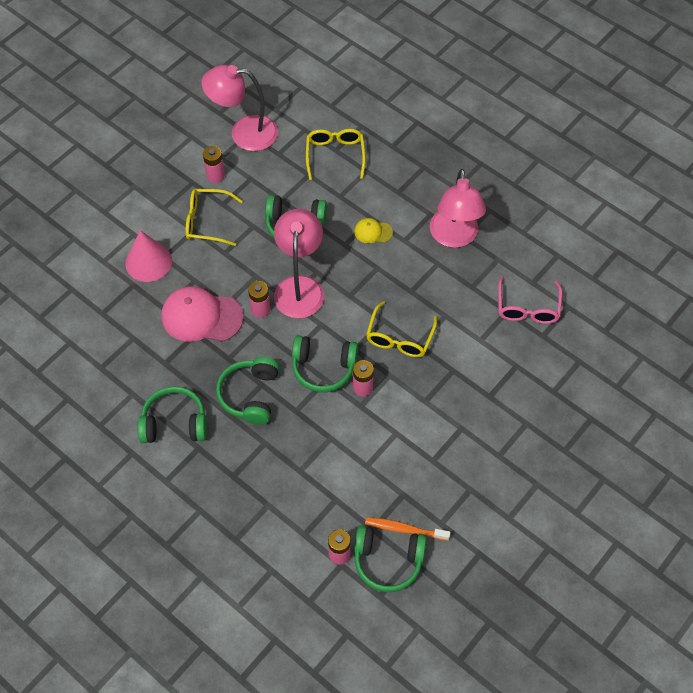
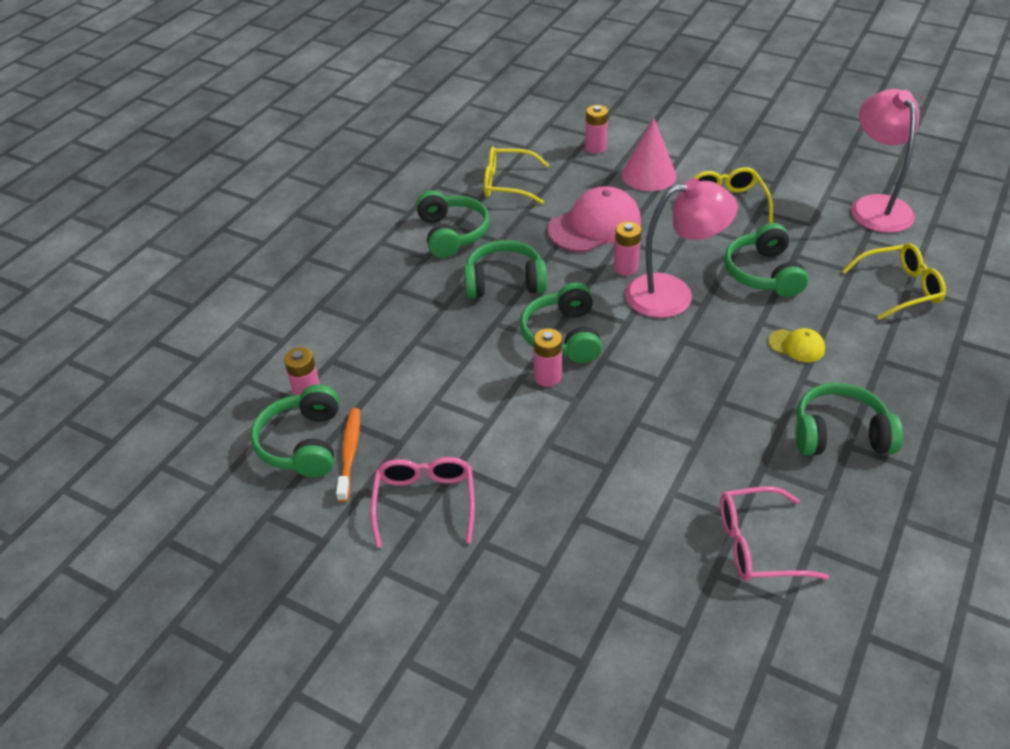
camera: 80 degrees right, 15 degrees down
pink cap [162,286,244,342] -> pink cap turned 60 degrees clockwise [547,186,641,252]
pink battery [203,146,225,183] -> pink battery moved to [585,105,608,154]
yellow cap [354,218,393,243] -> yellow cap turned 120 degrees clockwise [768,328,825,362]
yellow glasses [366,301,437,357] -> yellow glasses moved to [484,146,549,204]
pink lamp [430,169,486,248] -> green headphones [796,382,903,455]
none -> pink glasses [370,457,475,548]

